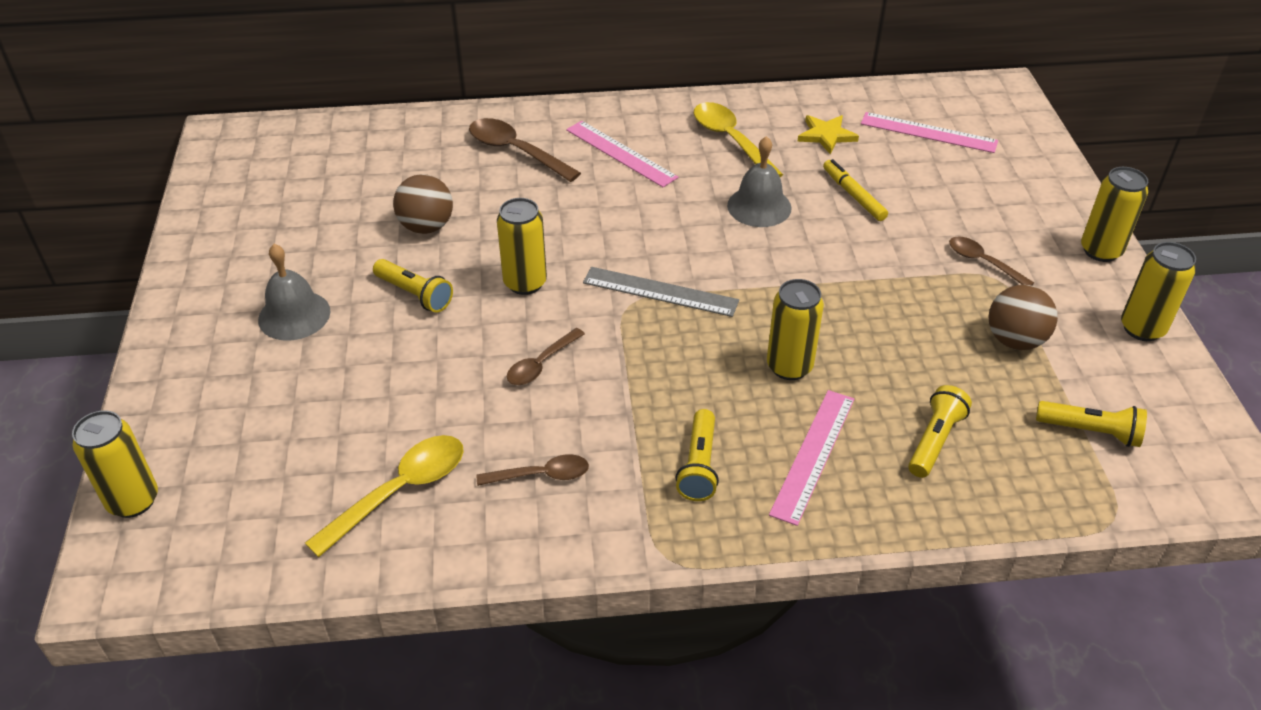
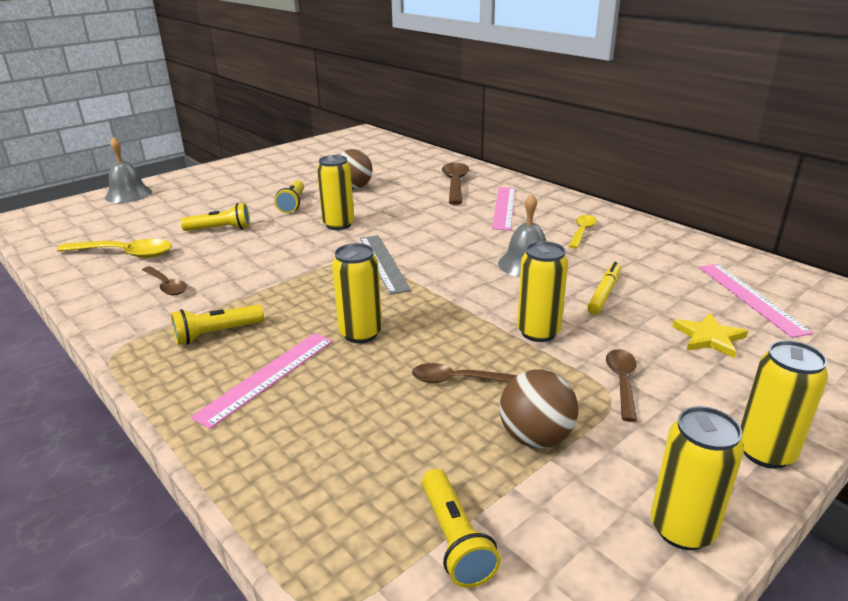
camera: 55 degrees right, 15 degrees down
yellow can [72,410,158,518] -> yellow can moved to [517,241,568,342]
grey bell [258,244,331,341] -> grey bell moved to [105,137,152,203]
brown spoon [507,328,585,385] -> brown spoon moved to [412,363,517,383]
yellow spoon [694,102,783,177] -> yellow spoon [568,215,597,249], size x0.62
pink ruler [769,390,854,526] -> pink ruler turned 45 degrees counterclockwise [191,333,333,429]
yellow star [797,115,859,154] -> yellow star moved to [672,313,748,358]
yellow flashlight [908,385,972,478] -> yellow flashlight moved to [181,203,250,231]

